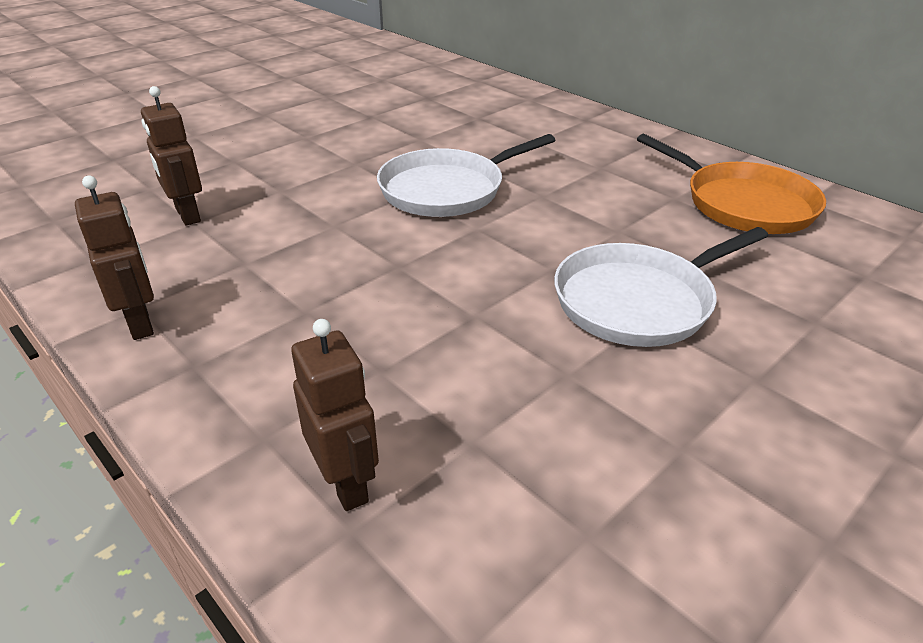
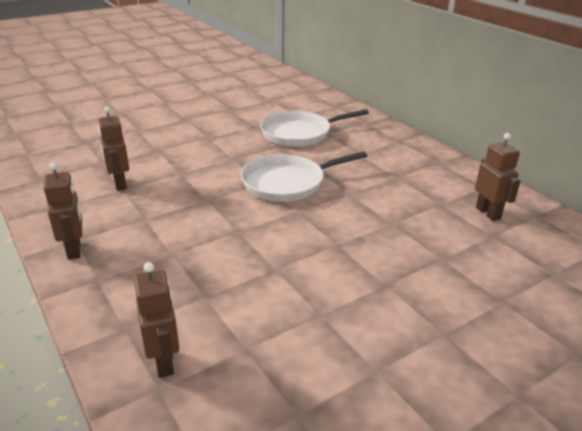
camera: 10 degrees right, 5 degrees down
white pan [554,227,768,347] -> white pan moved to [260,109,369,147]
orange pan [637,134,826,234] -> brown robot [475,133,521,221]

